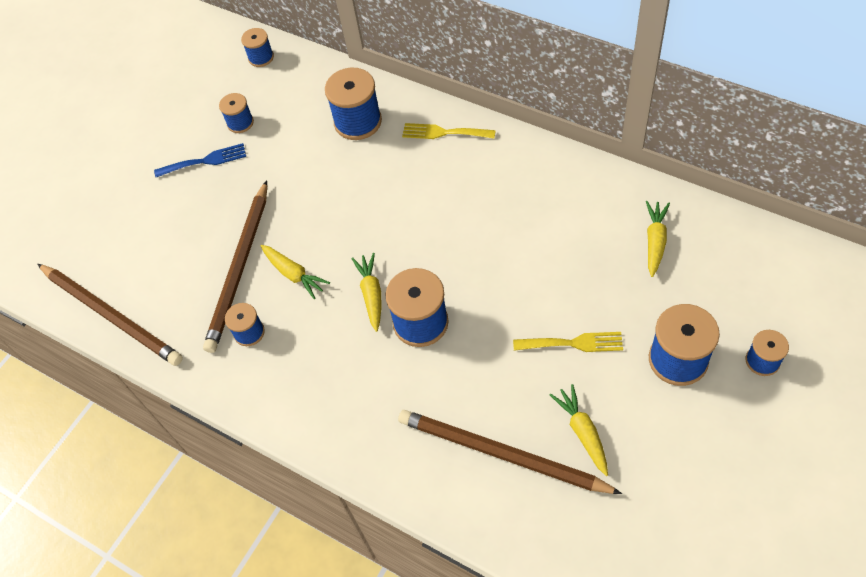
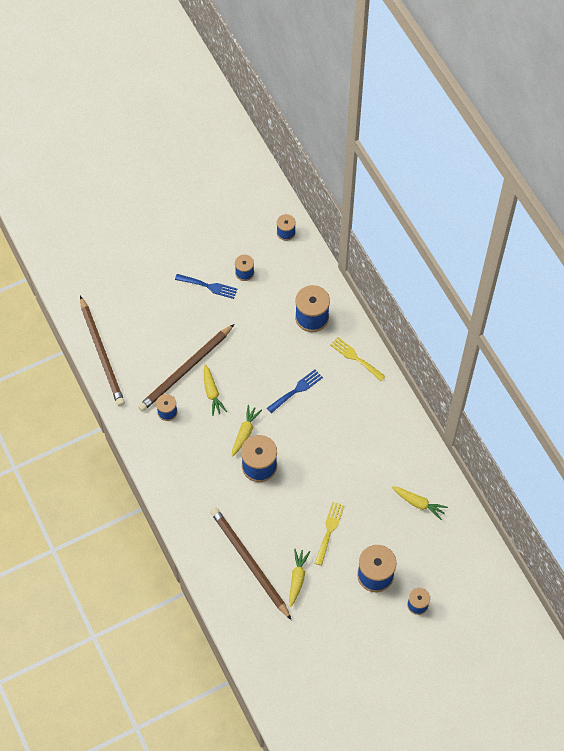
camera: 25 degrees right, 5 degrees up
yellow fork [513,332,623,352] -> yellow fork turned 105 degrees counterclockwise [315,502,345,566]
yellow carrot [646,201,670,277] -> yellow carrot turned 75 degrees clockwise [392,486,448,520]
none -> blue fork [267,369,323,413]

